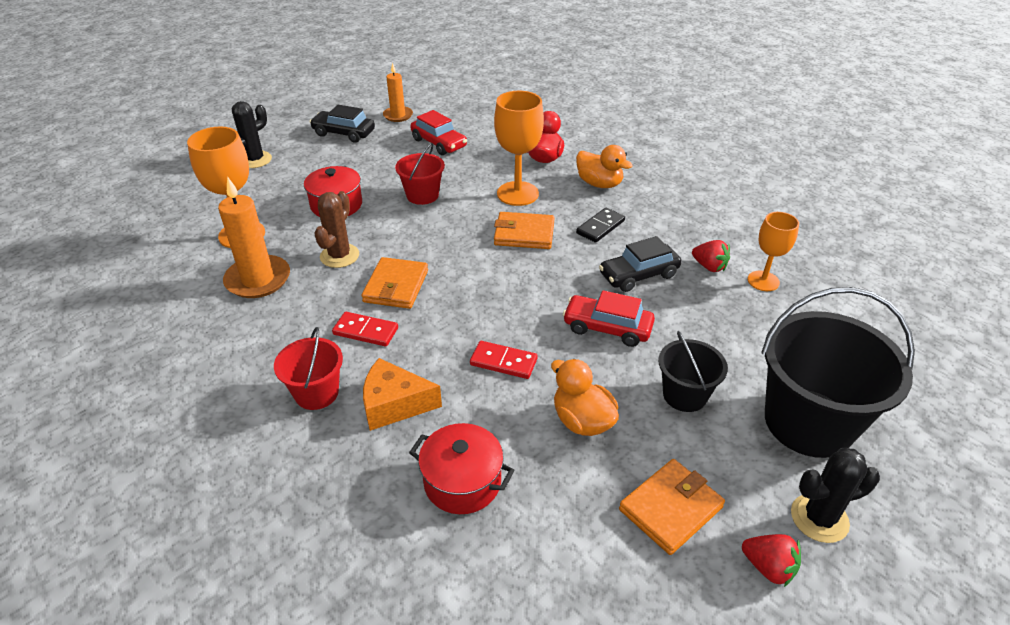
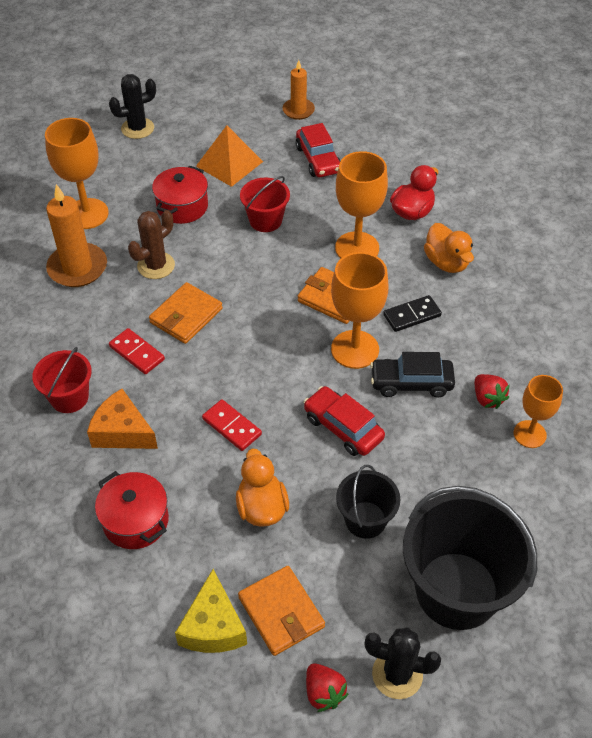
camera: 25 degrees right, 10 degrees up
black car [310,105,375,143] -> none
orange wallet [619,459,725,555] -> orange wallet turned 75 degrees clockwise [238,566,325,656]
none -> yellow cheese [175,569,247,653]
none -> orange pyramid [196,125,263,187]
none -> orange goblet [331,252,388,369]

